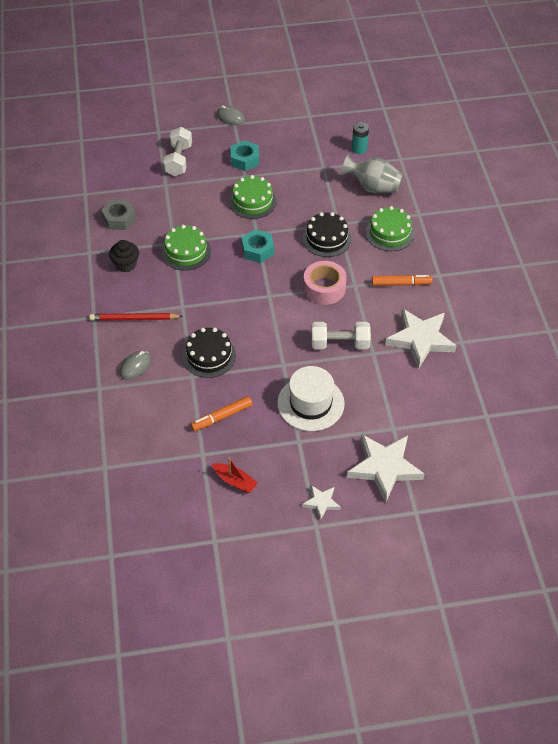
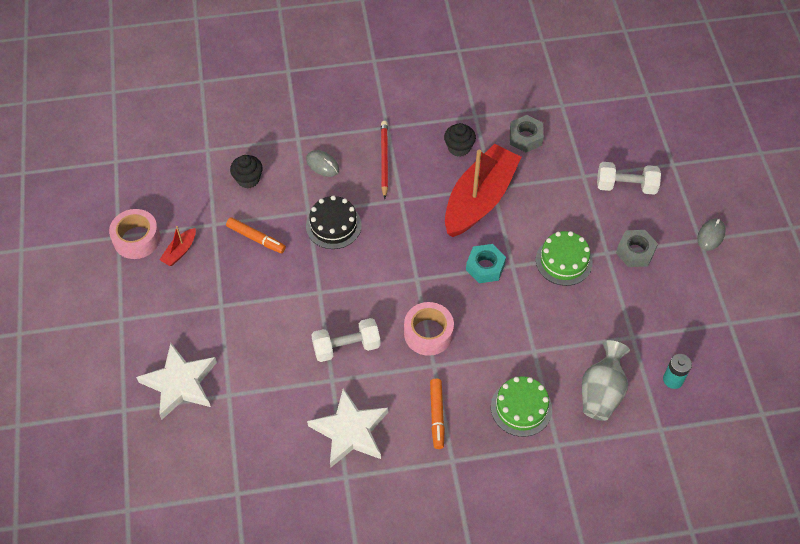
camera: 90 degrees right, 5 degrees up
green cake [161,225,211,271] -> red boat [445,144,521,237]
orange marker [190,396,252,431] -> orange marker turned 150 degrees clockwise [226,217,286,253]
turquoise nut [230,140,259,171] -> grey nut [616,230,658,267]
white hat [277,366,345,431] -> none
black cake [302,212,352,257] -> none
white star [302,485,341,521] -> none
white dumbbell [311,322,371,349] -> white dumbbell turned 75 degrees clockwise [311,318,381,362]
none -> pink tape [109,209,160,259]
none -> black cupcake [230,155,263,188]

